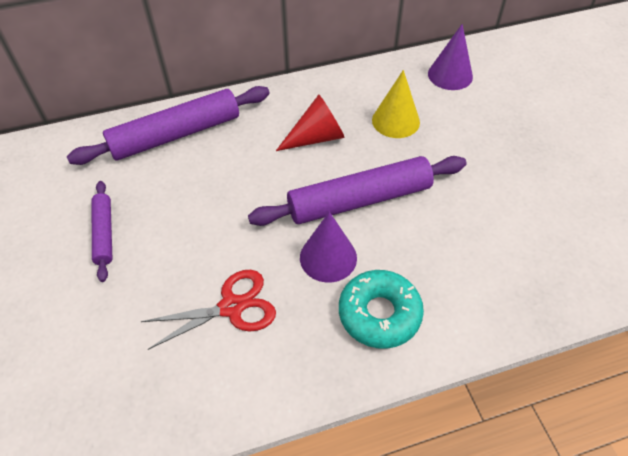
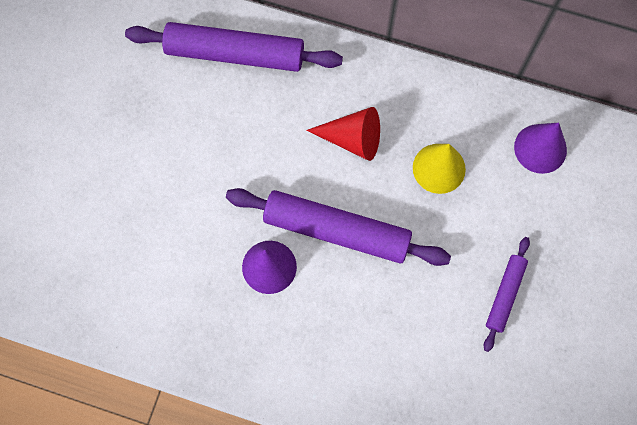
camera: 35 degrees right, 20 degrees up
purple rolling pin [91,181,112,282] -> purple rolling pin moved to [484,237,530,352]
red scissors [141,270,276,350] -> none
turquoise donut [339,270,424,349] -> none

